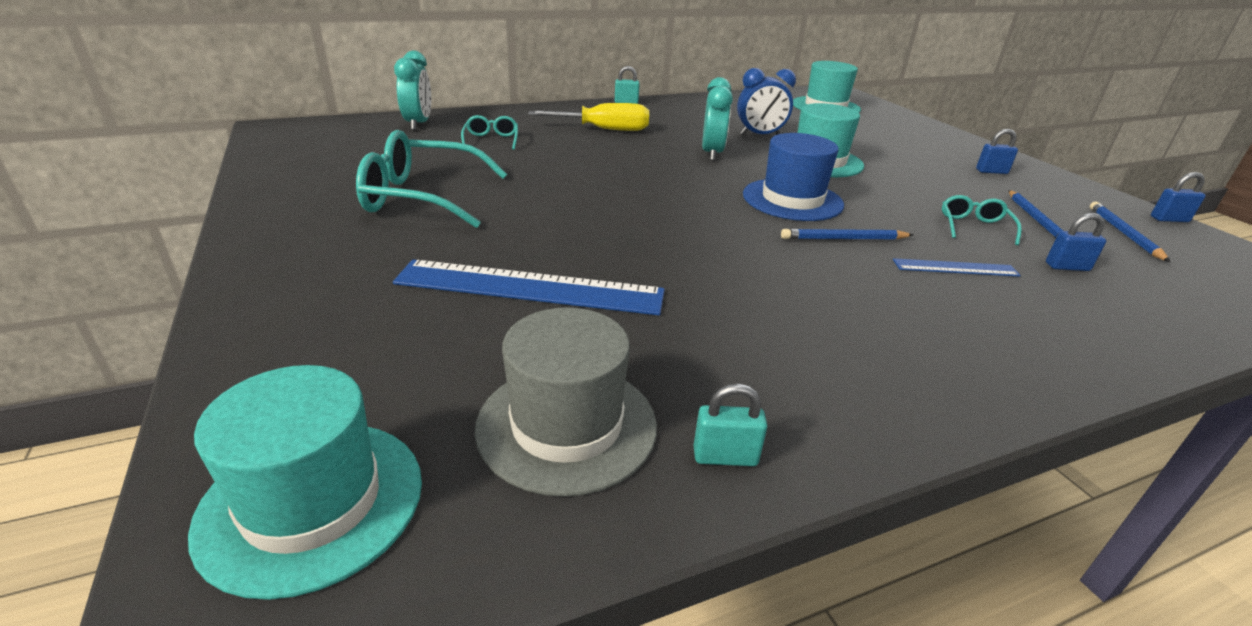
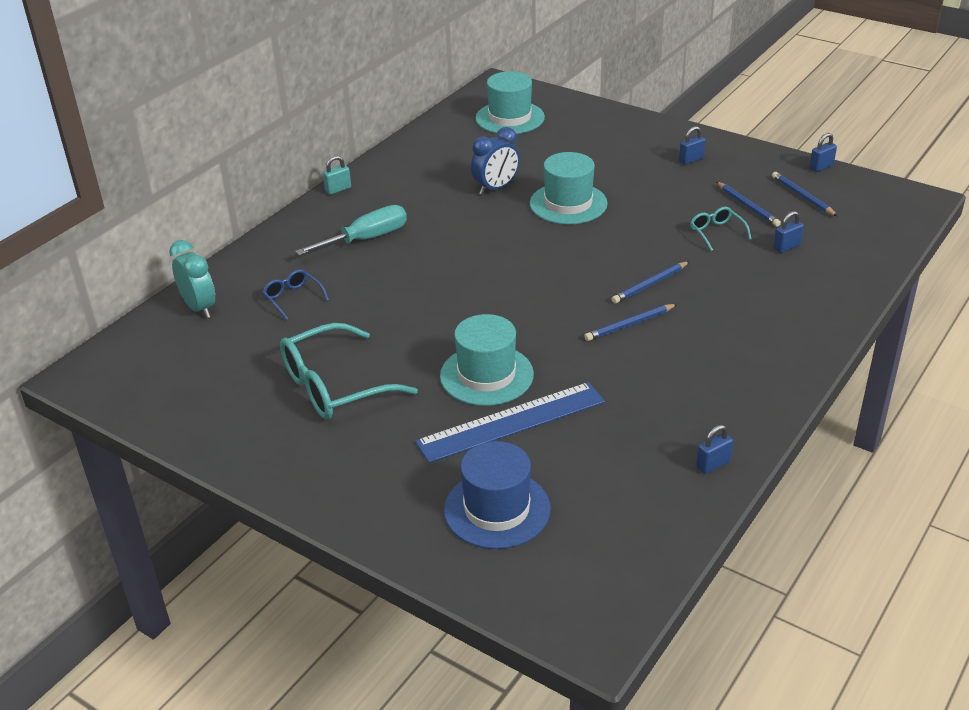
camera: 30 degrees left, 5 degrees up
turquoise hat [188,365,422,600] -> turquoise hat moved to [440,314,534,406]
turquoise glasses [461,115,518,150] -> blue glasses [262,269,329,320]
grey hat [475,307,657,497] -> none
yellow screwdriver [528,103,649,131] -> turquoise screwdriver [295,205,407,256]
turquoise padlock [694,383,767,466] -> blue padlock [696,425,733,474]
turquoise clock [702,77,733,161] -> none
blue hat [743,133,844,221] -> blue hat moved to [444,441,551,549]
blue ruler [893,258,1021,277] -> none
none -> blue pencil [584,304,677,341]

